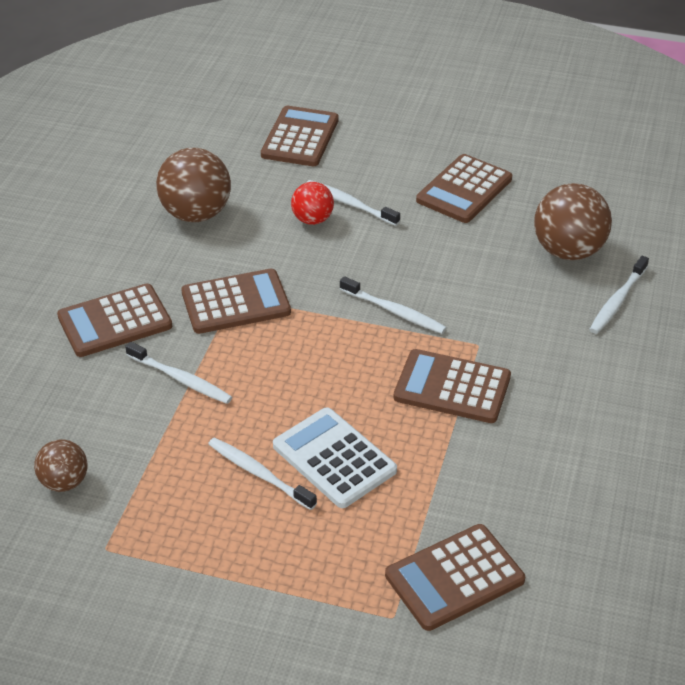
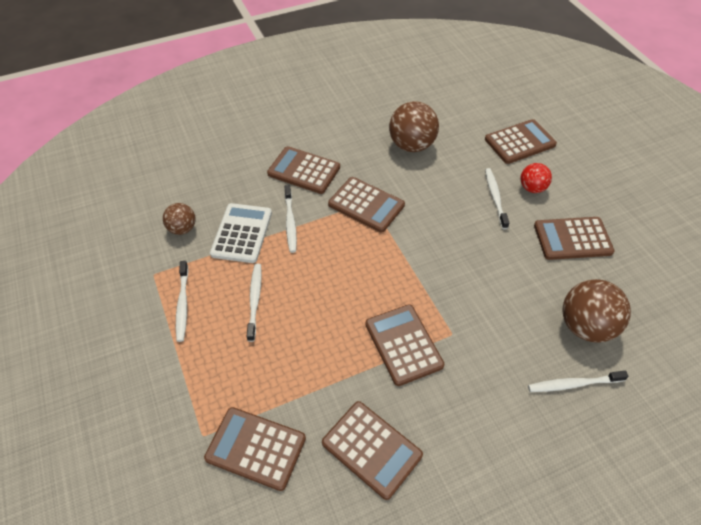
camera: 50 degrees right, 10 degrees up
white calculator [273,407,397,508] -> white calculator moved to [210,203,272,263]
red ball [291,182,334,225] -> red ball moved to [521,163,552,193]
white toothbrush [340,276,447,334] -> white toothbrush moved to [176,261,189,342]
none -> brown calculator [322,401,423,500]

